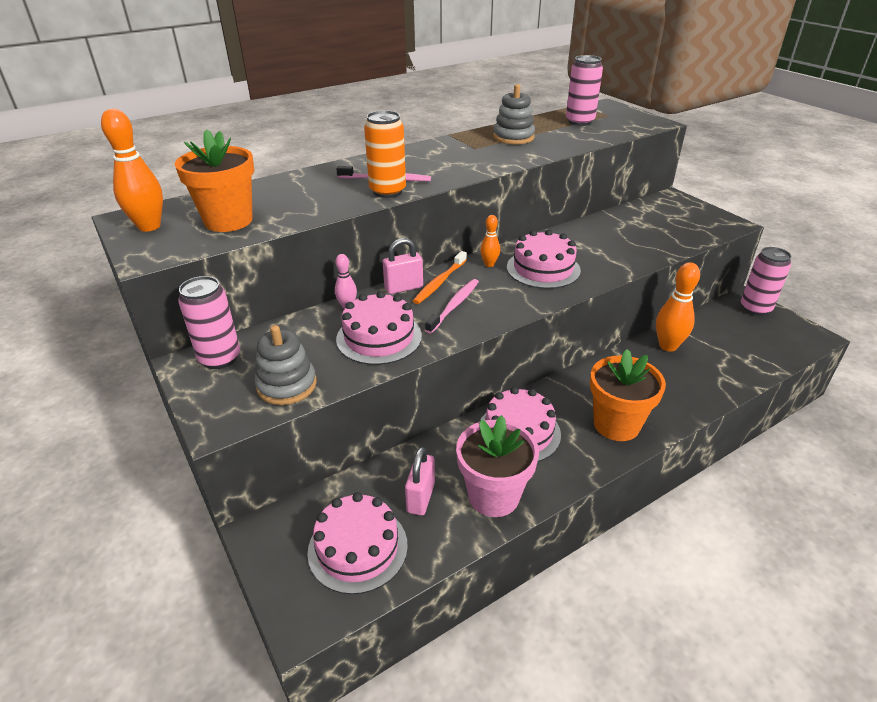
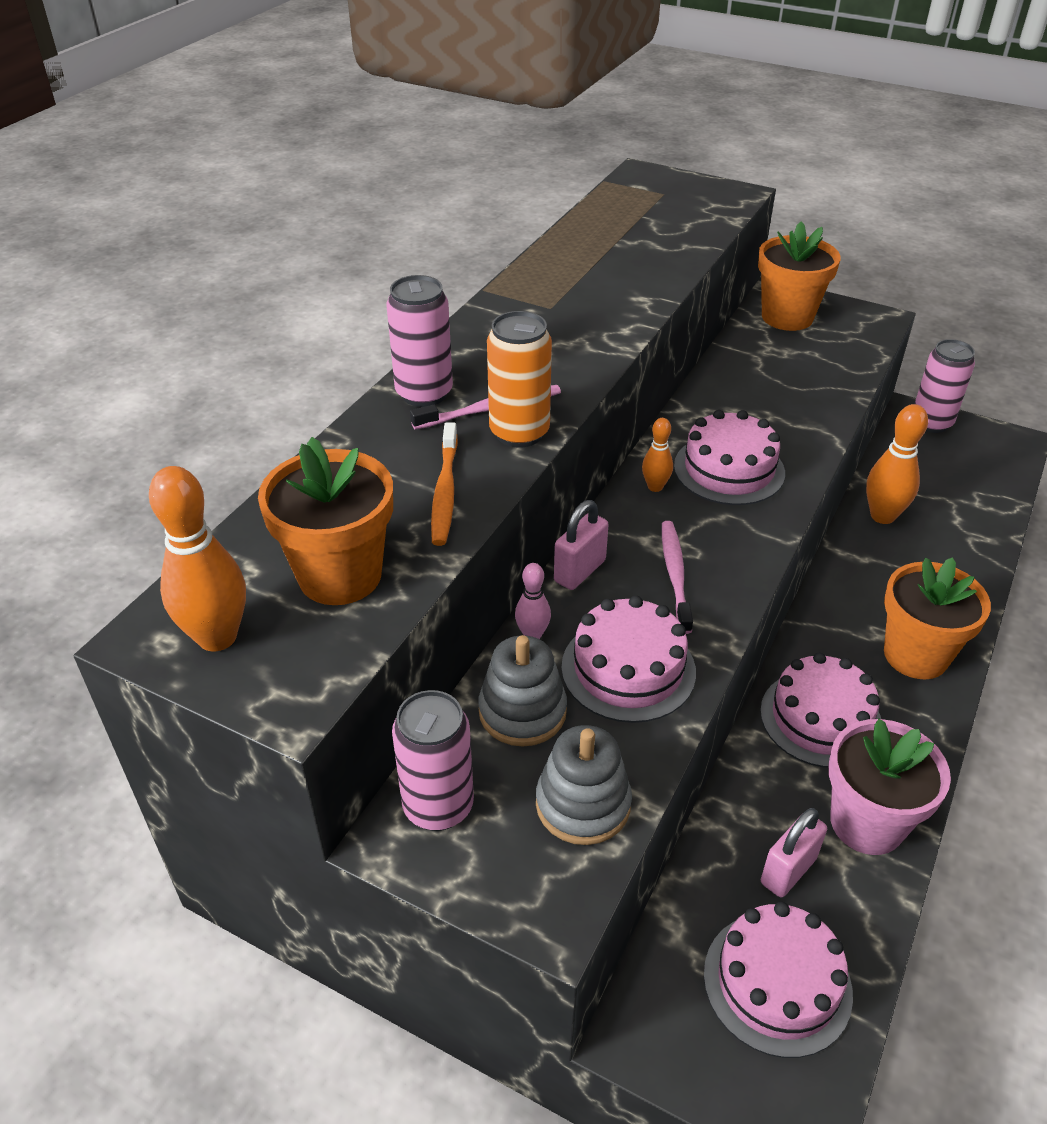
camera: 30 degrees left, 5 degrees up
pink padlock [405,447,435,515] -> pink padlock turned 60 degrees clockwise [761,808,827,897]
orange toothbrush [413,251,467,304] -> orange toothbrush moved to [431,422,458,546]
grey stacking toy [493,84,535,145] -> grey stacking toy moved to [478,635,567,747]
pink can [566,55,603,126] -> pink can moved to [386,275,453,407]
none -> orange flower pot [758,222,841,331]

